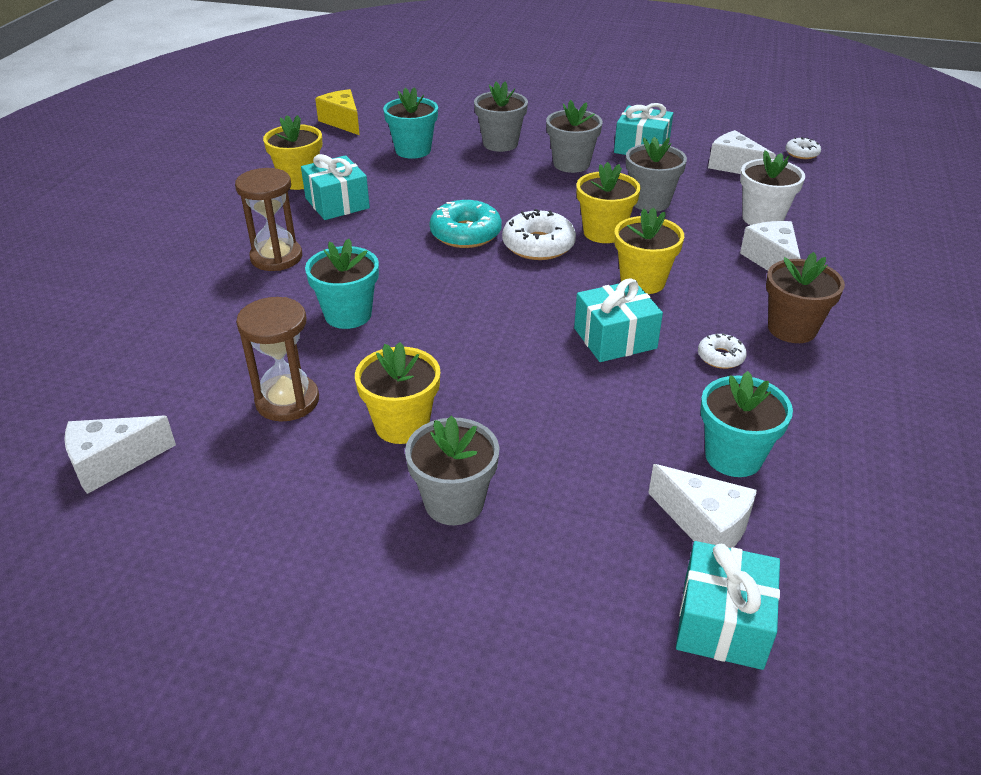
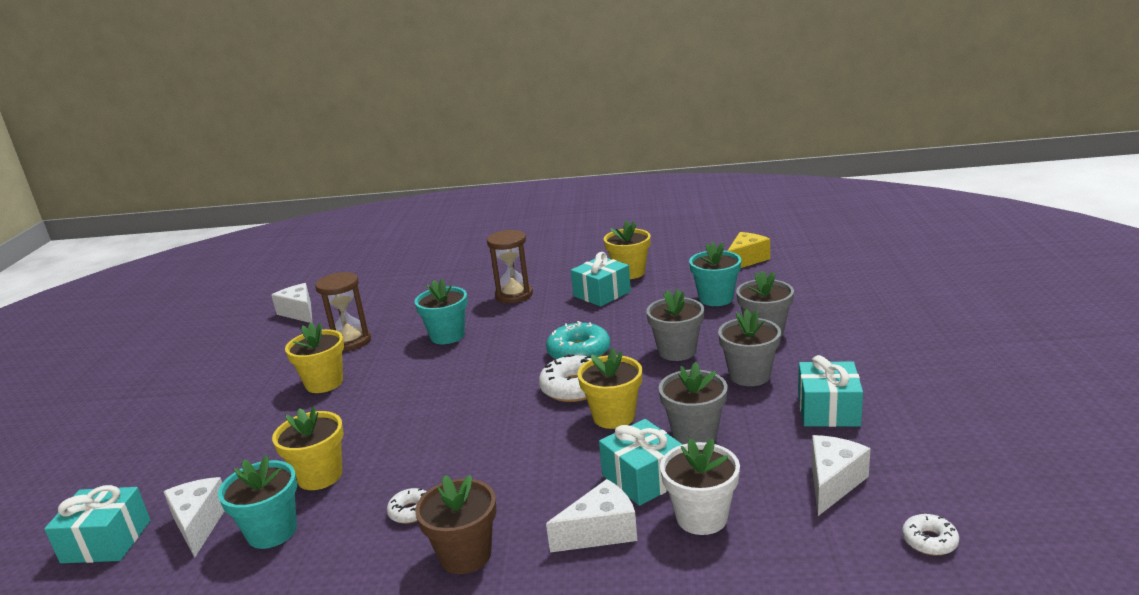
camera: 80 degrees right, 15 degrees down
grey flower pot [405,416,499,525] -> grey flower pot moved to [646,289,704,361]
turquoise gift [574,278,663,362] -> turquoise gift moved to [599,419,683,506]
yellow flower pot [614,207,684,294] -> yellow flower pot moved to [272,406,344,490]
white cheese [649,464,757,548] -> white cheese turned 135 degrees clockwise [163,477,224,558]

